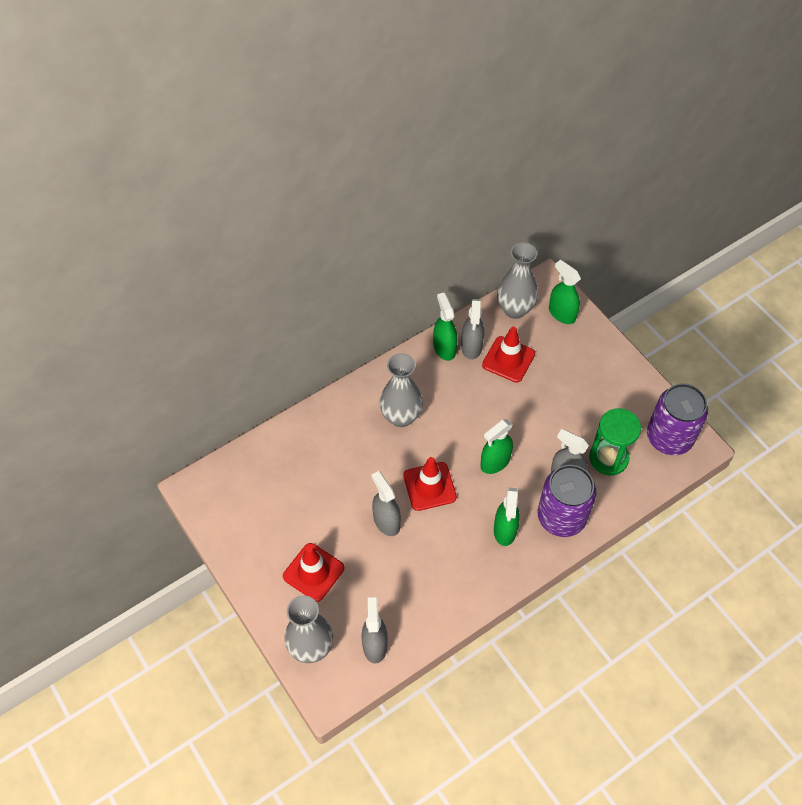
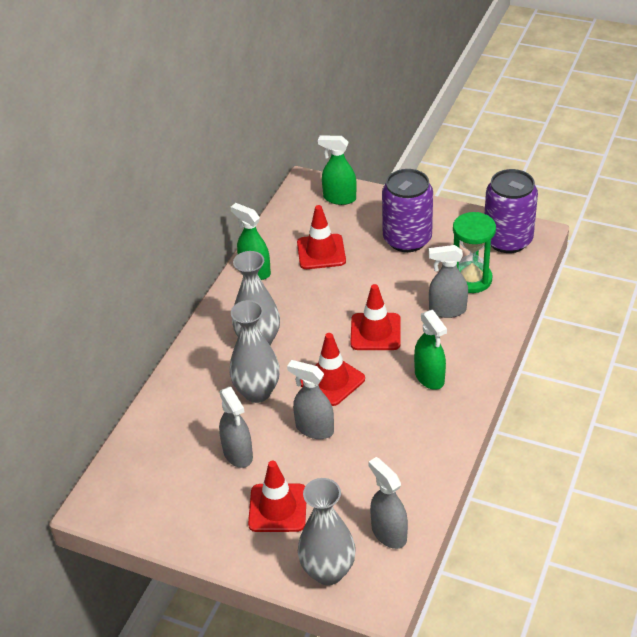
camera: 30 degrees left, 15 degrees down
grey spray bottle [461,299,484,360] -> grey spray bottle moved to [219,387,253,468]
green spray bottle [480,419,513,474] -> red traffic cone [350,284,401,350]
grey vase [497,242,538,319] -> grey vase moved to [229,300,280,403]
purple can [538,465,596,537] -> purple can moved to [382,169,433,252]

